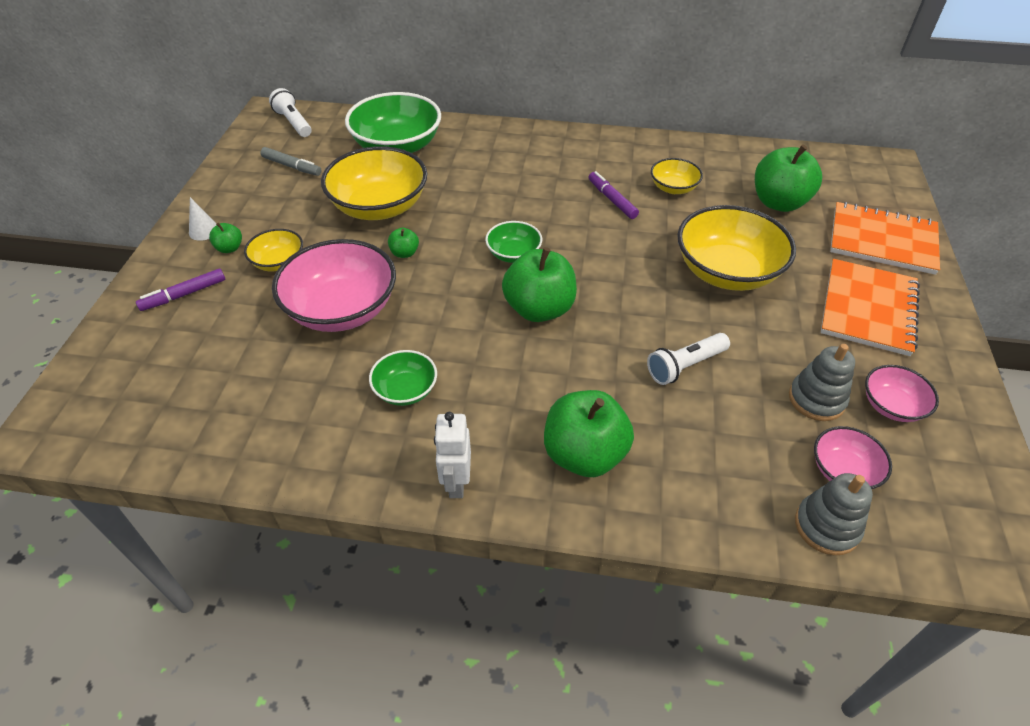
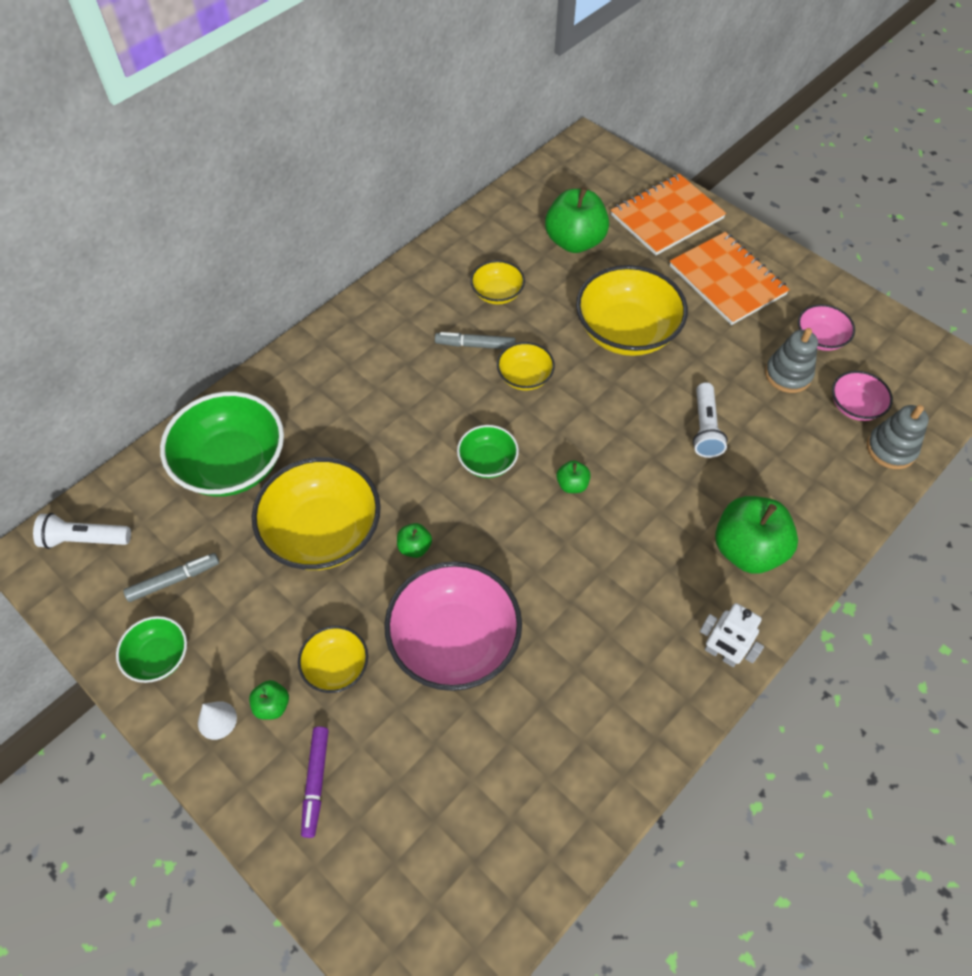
camera: 55 degrees left, 10 degrees up
green bowl [369,350,437,406] -> green bowl moved to [116,616,187,683]
green apple [502,247,577,322] -> green apple [556,461,591,493], size x0.45
purple marker [589,171,639,219] -> grey marker [435,332,516,349]
none -> yellow bowl [497,342,555,390]

